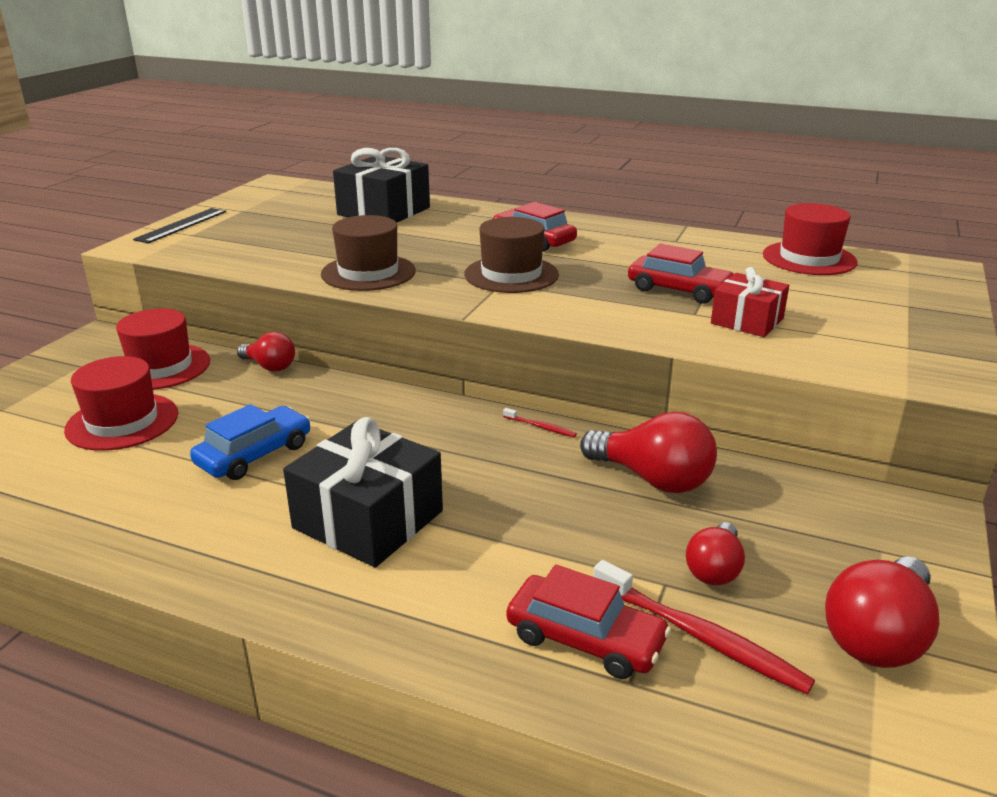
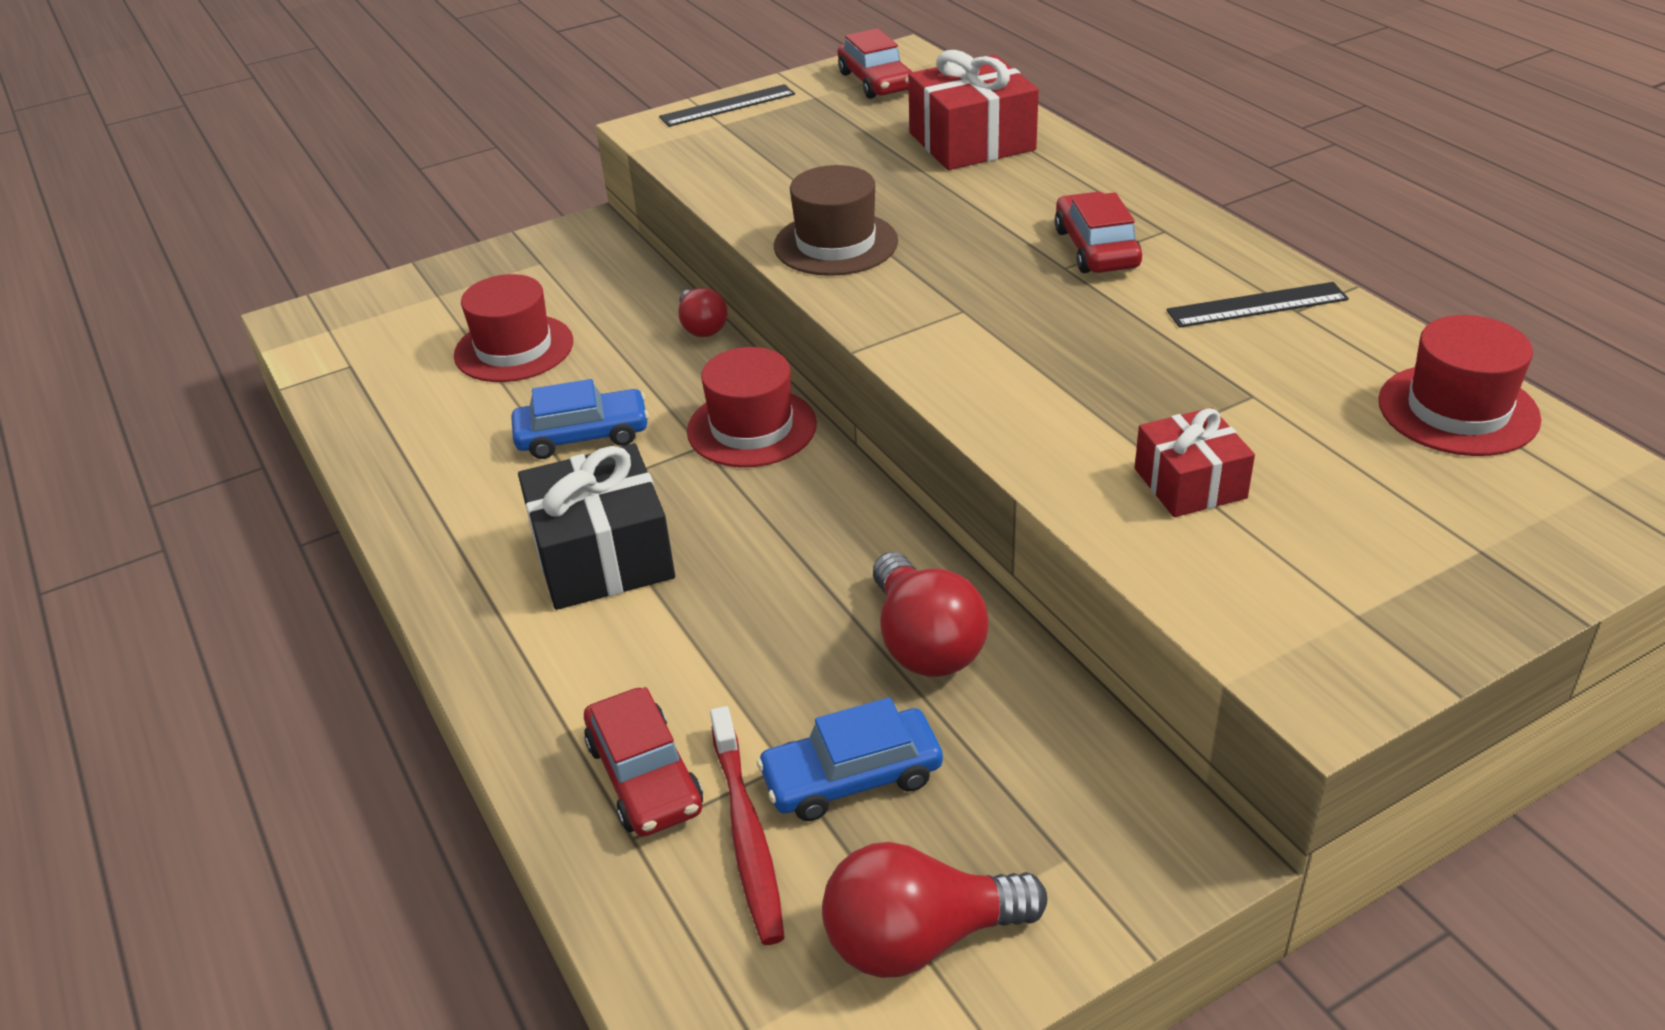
camera: 40 degrees right, 10 degrees up
red hat [116,308,210,390] -> red hat moved to [687,347,817,467]
black gift [333,148,430,223] -> red gift [908,50,1039,170]
brown hat [464,217,559,293] -> none
red toothbrush [503,408,577,437] -> none
red car [628,244,734,304] -> red car moved to [838,28,912,99]
red light bulb [686,522,745,585] -> blue car [757,697,943,821]
none -> black ruler [1167,282,1349,328]

